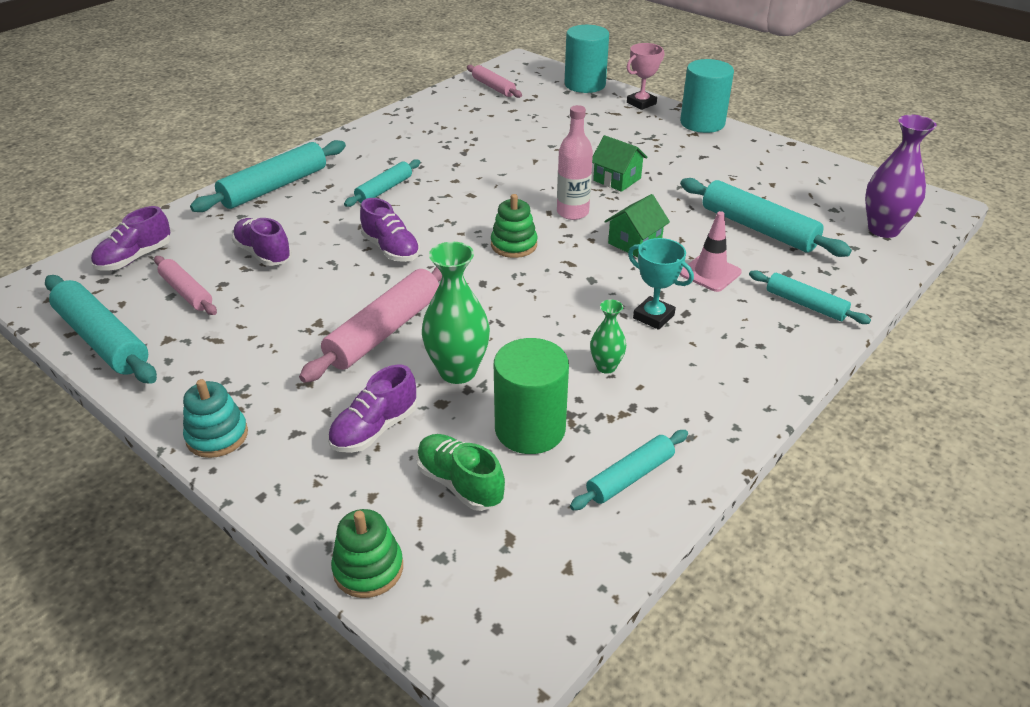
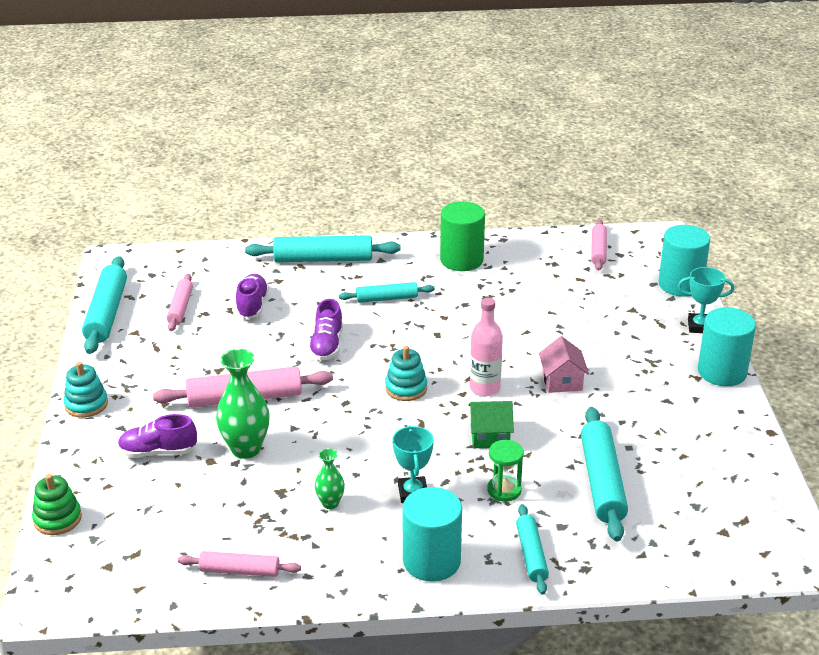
camera: 45 degrees right, 5 degrees down
purple shoe [91,206,171,271] -> none
green shoe [416,434,505,511] -> none
green stacking toy [491,194,538,258] -> turquoise stacking toy [385,346,427,401]
green cylinder [494,338,569,454] -> green cylinder moved to [440,201,485,271]
turquoise rolling pin [570,430,688,510] -> pink rolling pin [178,551,301,577]
green house [592,135,648,192] -> pink house [539,336,589,393]
pink trophy [627,43,664,110] -> turquoise trophy [678,267,734,333]
pink traffic cone [680,211,742,292] -> green hourglass [487,440,524,502]
purple vase [865,115,937,238] -> none
none -> turquoise cylinder [402,487,462,582]

